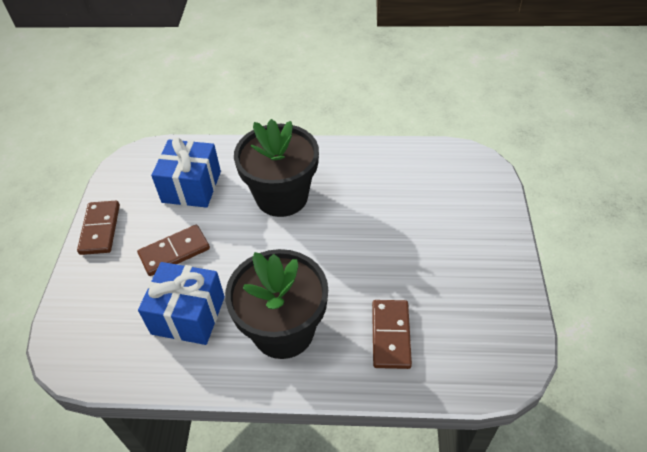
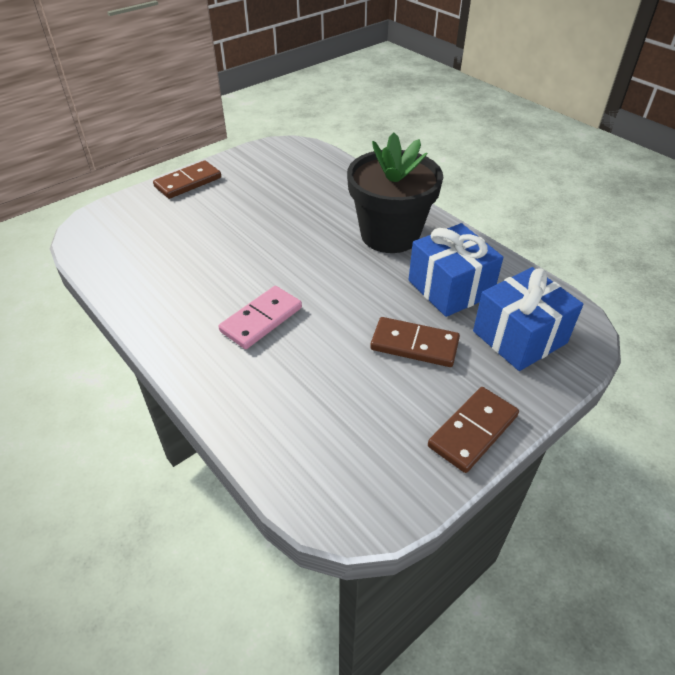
camera: 135 degrees left, 5 degrees down
blue gift [151,138,221,208] -> blue gift moved to [473,267,583,371]
black flower pot [234,119,319,217] -> pink domino [219,286,302,349]
brown domino [372,300,412,369] -> brown domino moved to [153,161,221,199]

